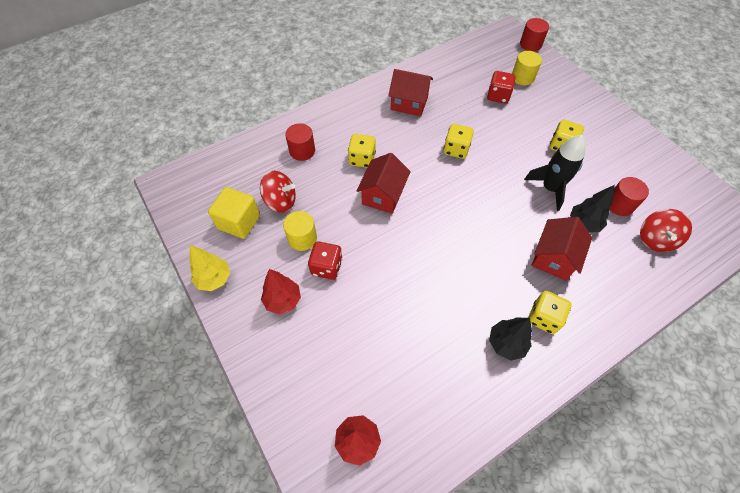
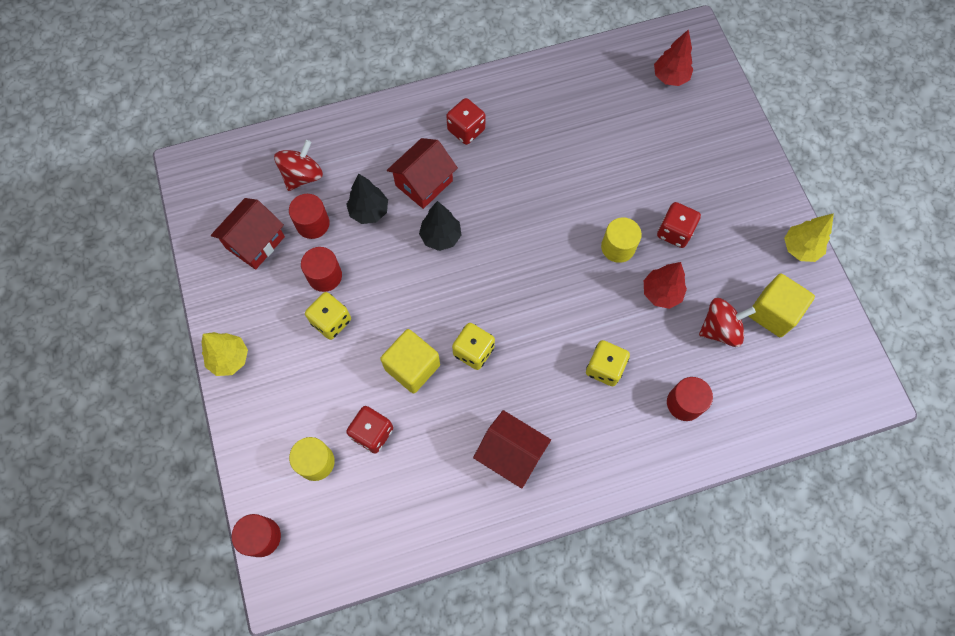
camera: 165 degrees left, 10 degrees up
red spinning top [260,171,296,213] -> red spinning top turned 135 degrees clockwise [699,298,756,347]
red tree [261,269,301,314] -> red tree moved to [644,262,687,309]
yellow cylinder [283,211,317,251] -> yellow cylinder moved to [601,217,642,263]
red house [356,153,411,214] -> red house moved to [211,198,285,270]
black tree [489,318,532,361] -> black tree moved to [419,201,461,251]
black rocket [524,135,586,211] -> none
yellow dice [528,291,572,334] -> red dice [446,98,486,145]
none -> yellow tree [202,332,248,376]
none -> red cylinder [301,247,342,292]
none -> yellow cube [380,329,440,393]

